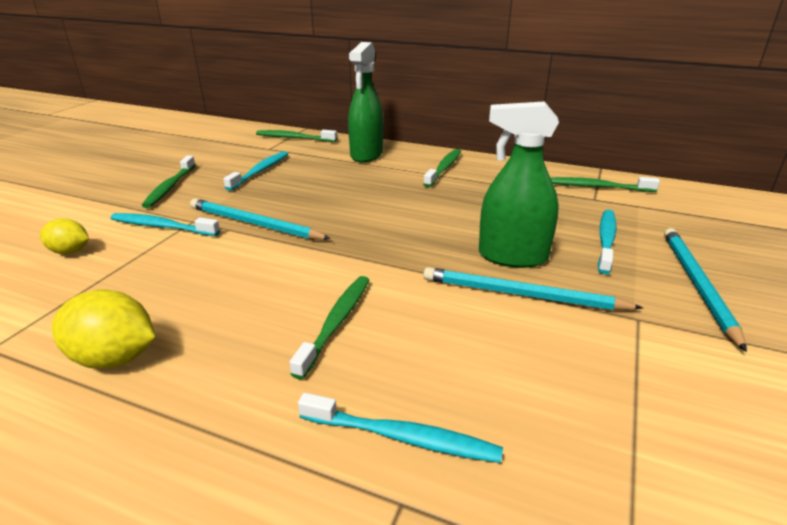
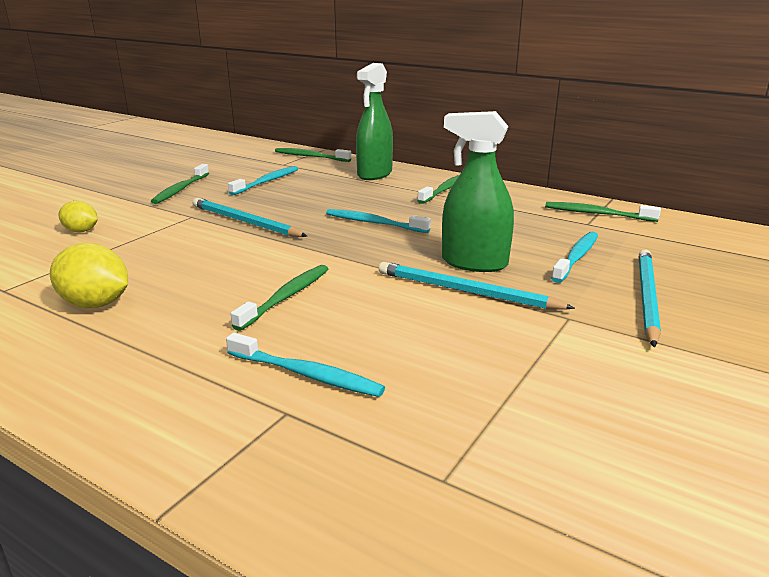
camera: 10 degrees right, 5 degrees down
turquoise toothbrush [111,213,220,236] -> turquoise toothbrush moved to [326,209,431,233]

